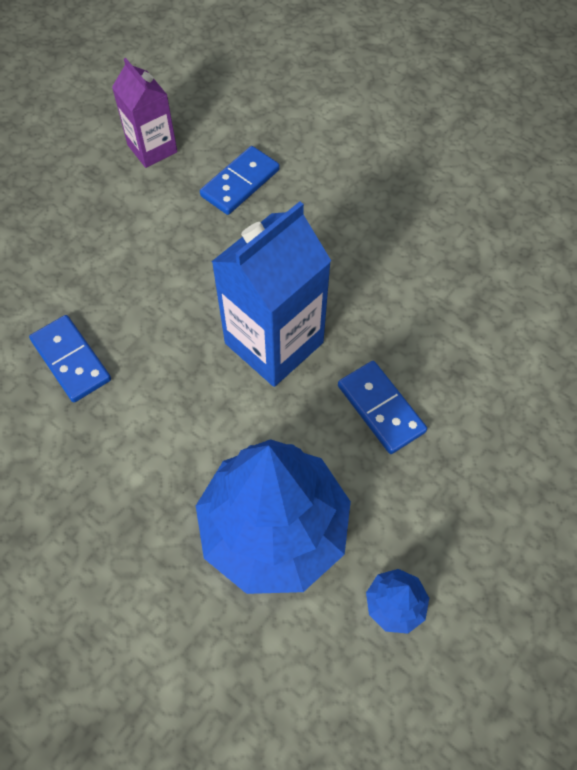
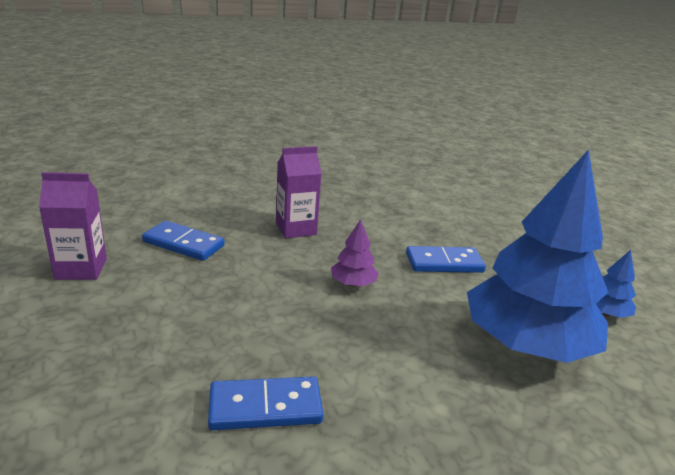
camera: 65 degrees left, 35 degrees down
blue domino [200,146,280,215] -> blue domino turned 45 degrees counterclockwise [142,221,225,261]
blue carton [211,201,331,387] -> purple tree [331,219,379,287]
none -> purple carton [276,146,322,238]

